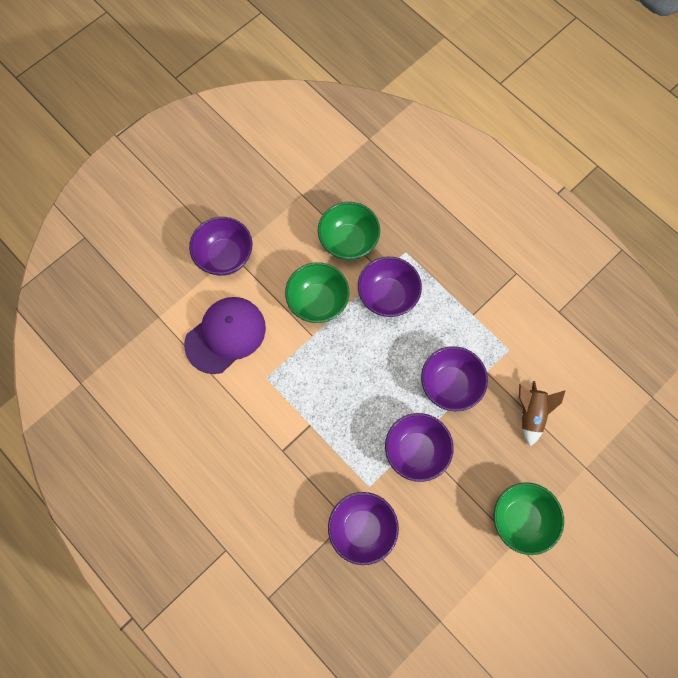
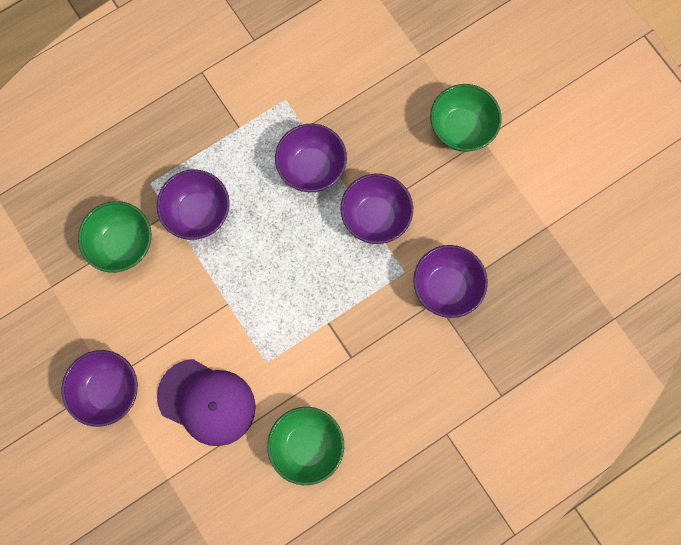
camera: 80 degrees left, 5 degrees up
purple cap [184,297,266,374] -> purple cap turned 150 degrees clockwise [157,359,256,446]
green bowl [285,262,349,323] -> green bowl moved to [267,407,344,485]
brown rocket [519,381,566,446] -> none

